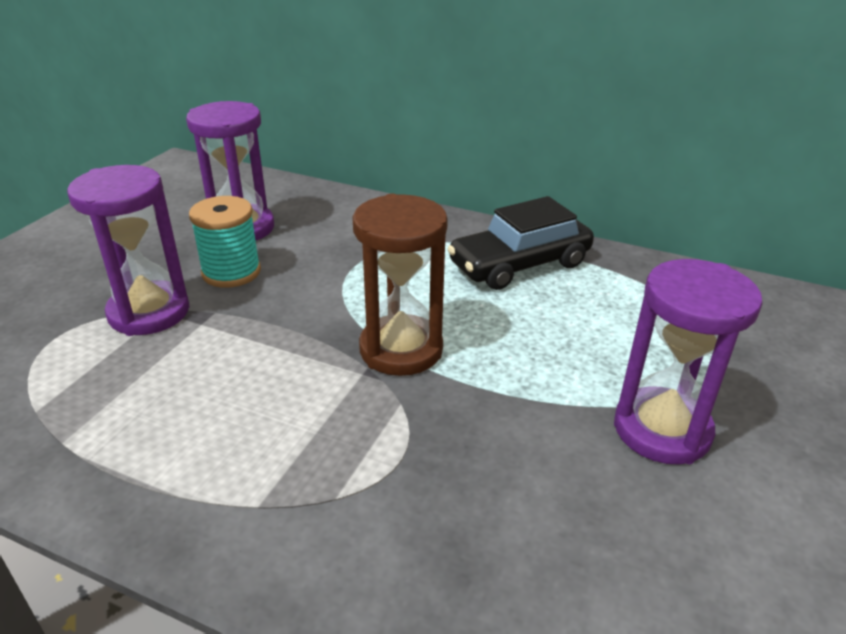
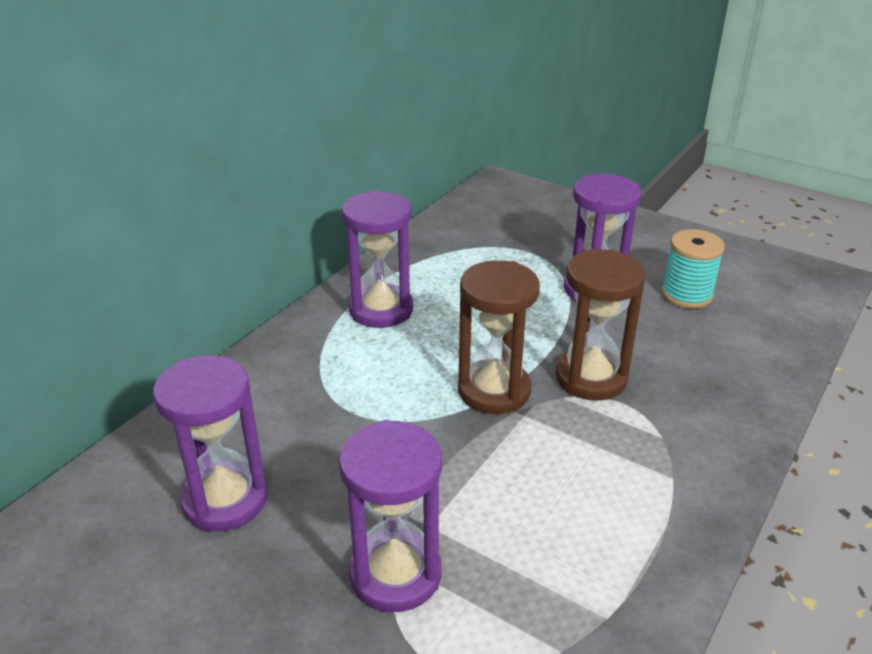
camera: 80 degrees left, 0 degrees up
turquoise spool [189,196,261,288] -> turquoise spool moved to [662,229,725,309]
black car [447,196,594,290] -> purple hourglass [342,190,413,328]
none -> brown hourglass [556,249,646,401]

